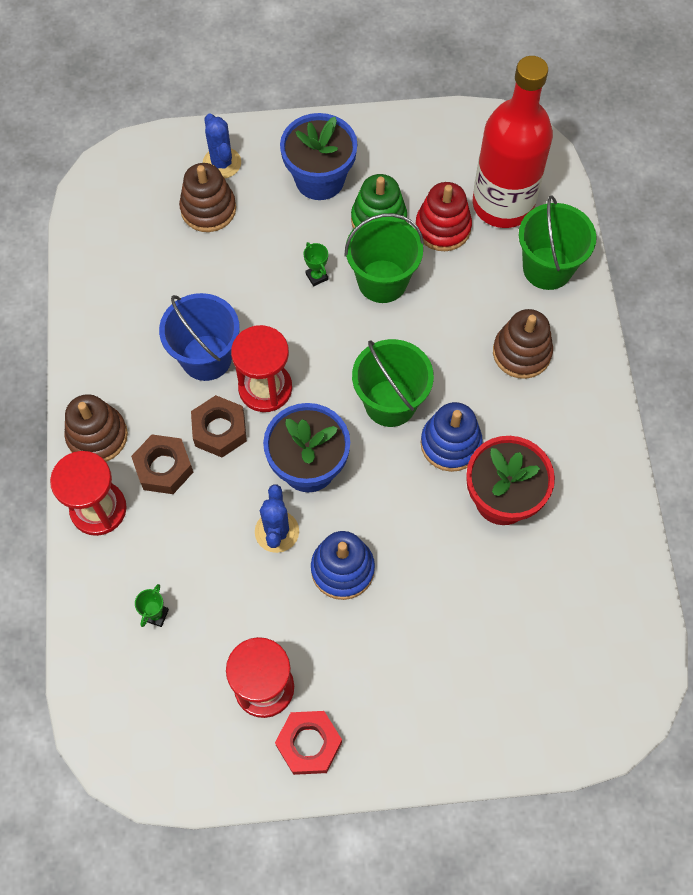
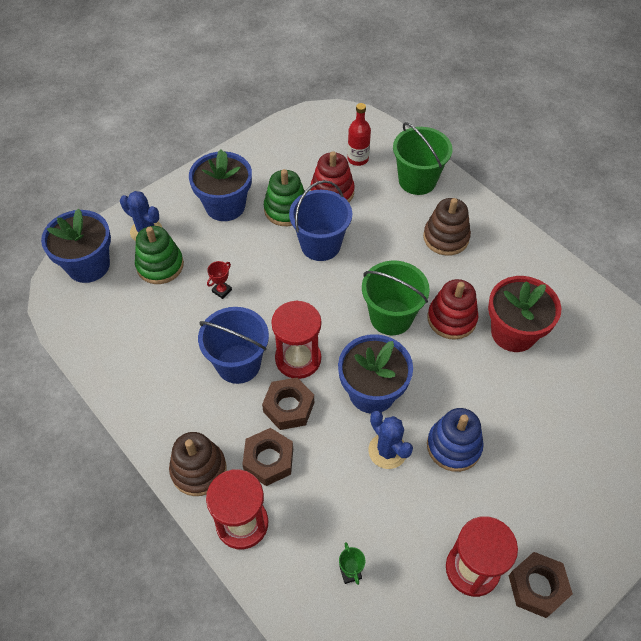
camera: 35 degrees left, 10 degrees down
brown stacking toy [179,163,236,232] -> green stacking toy [135,226,184,284]
red nut [275,711,342,775] -> brown nut [509,552,573,618]
green trophy [304,242,328,286] -> none
green bucket [345,213,424,303] -> blue bucket [289,180,352,261]
blue stacking toy [421,402,483,472] -> red stacking toy [428,279,478,340]
red bottle [473,56,553,228] -> red bottle [347,103,371,166], size x0.45
none -> blue flower pot [41,209,111,283]
none -> red trophy [207,261,232,299]

